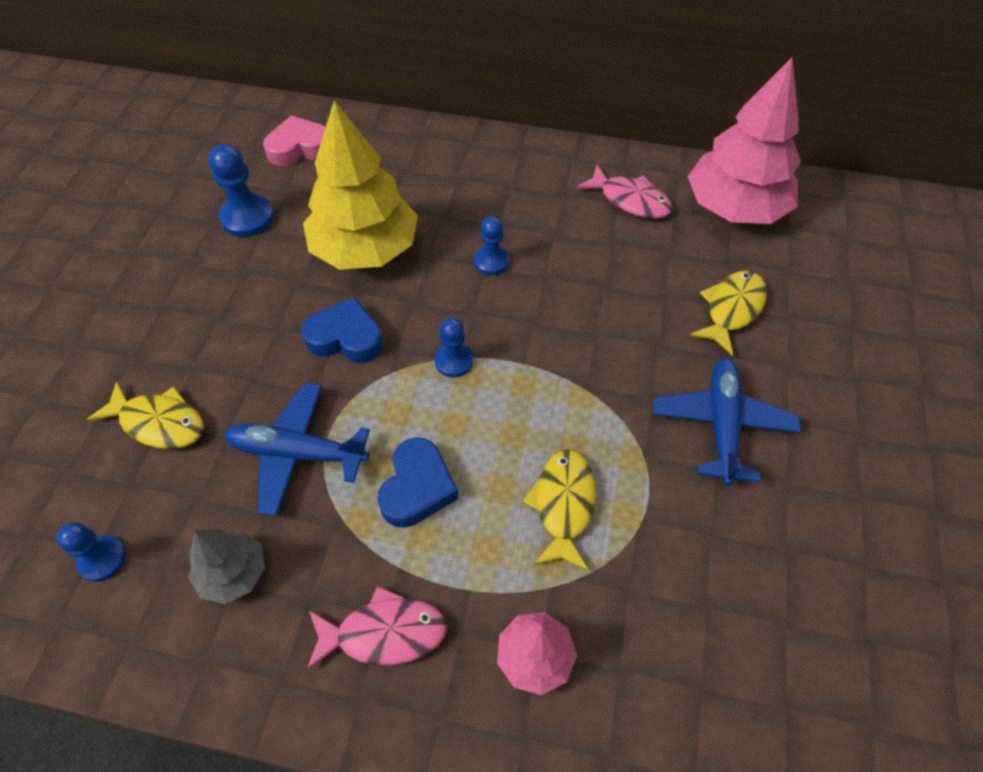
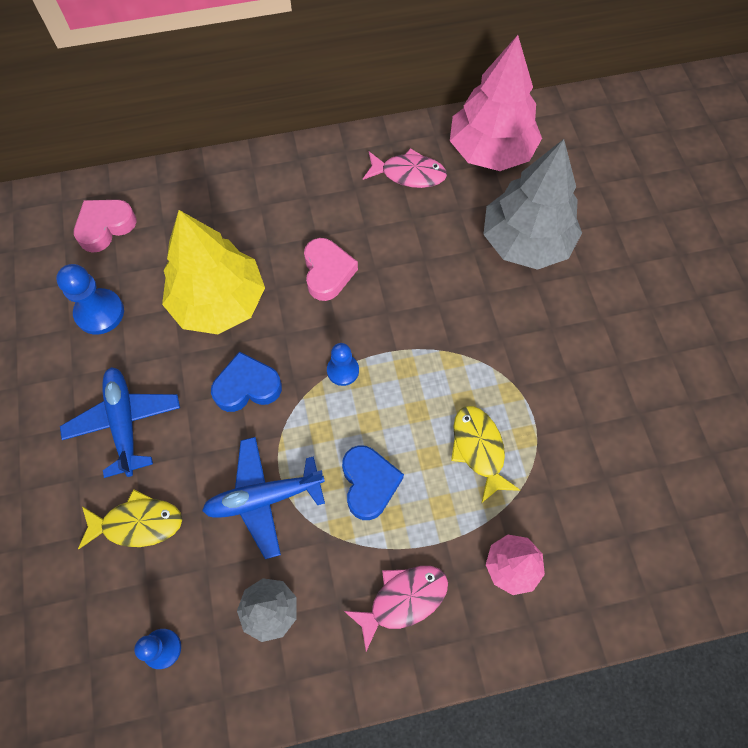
camera: 25 degrees left, 10 degrees up
blue pawn [474,216,509,275] -> pink heart [304,238,358,301]
blue plane [653,358,801,486] -> blue plane moved to [60,367,180,478]
yellow fish [690,270,767,355] -> grey tree [483,139,582,270]

